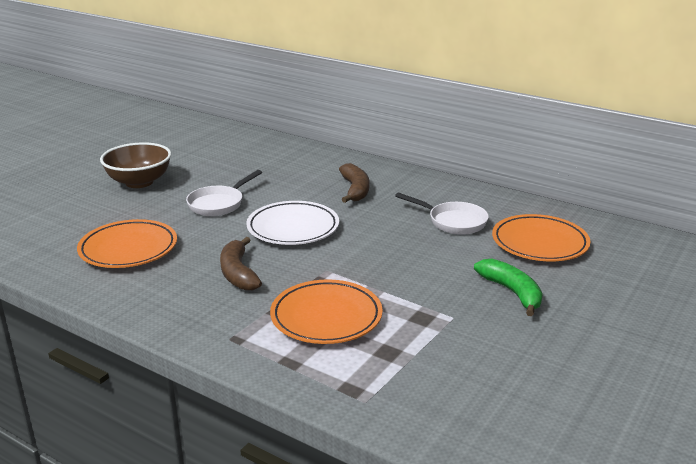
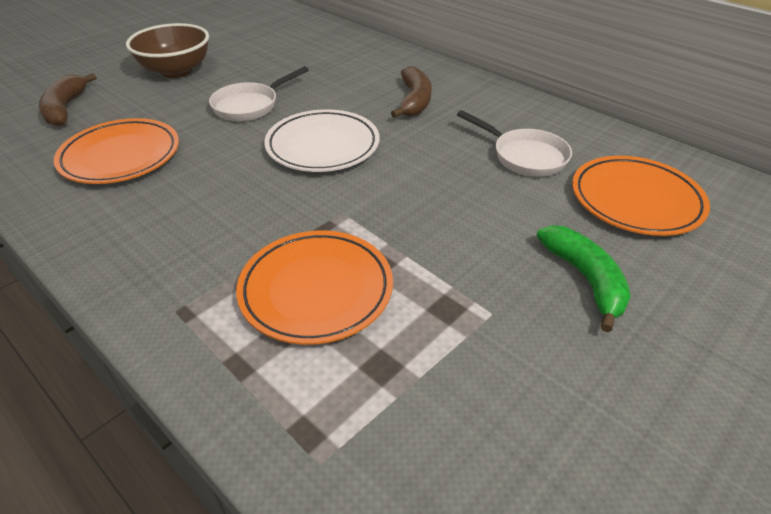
camera: 10 degrees right, 15 degrees up
brown banana [220,237,262,291] -> brown banana moved to [39,73,97,126]

